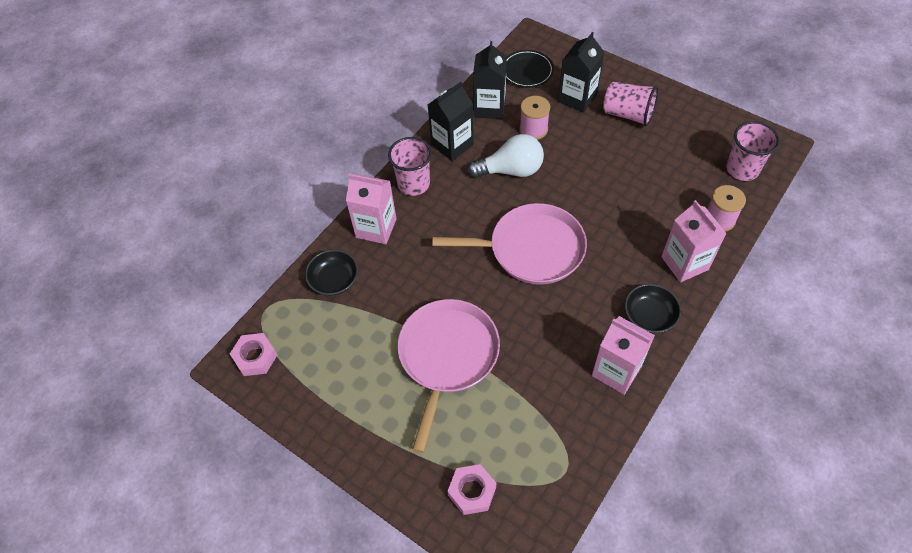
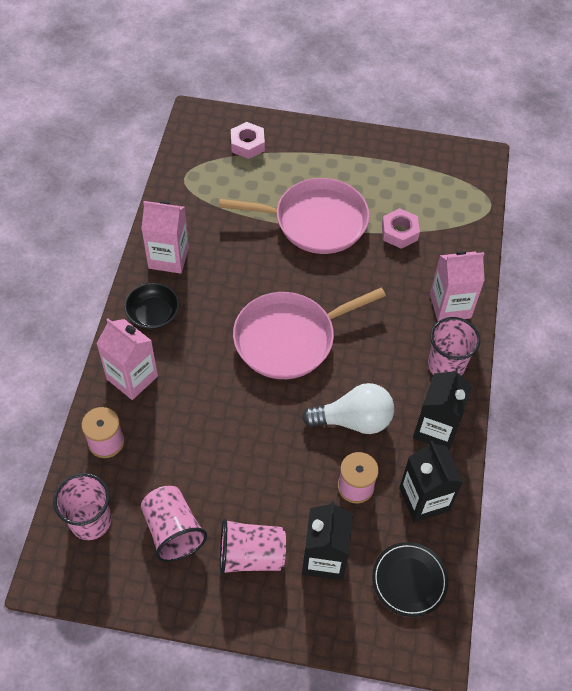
camera: 150 degrees right, 0 degrees up
pink nut [230,333,277,376] -> pink nut moved to [382,208,420,249]
black bowl [305,249,358,295] -> none
pink pan [397,299,500,453] -> pink pan turned 75 degrees counterclockwise [219,178,370,254]
white light bulb [468,134,544,178] -> white light bulb turned 150 degrees counterclockwise [302,383,394,434]
none -> pink cup [141,486,207,562]

